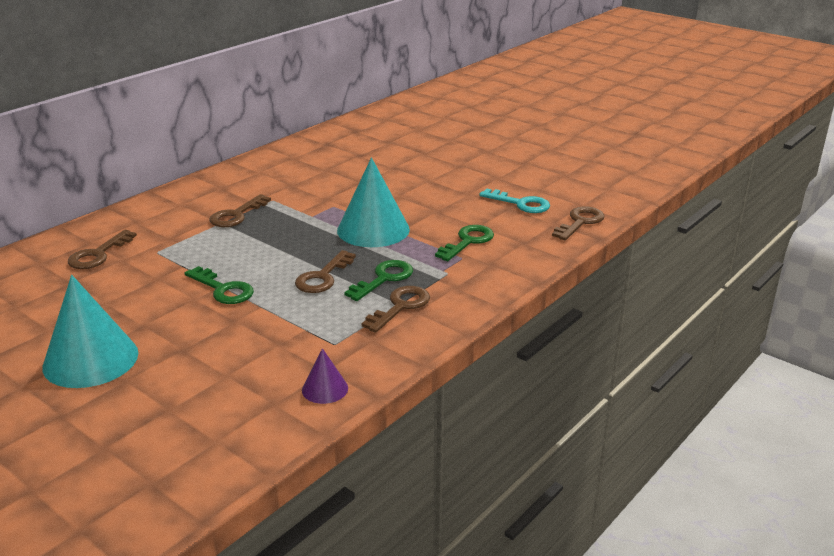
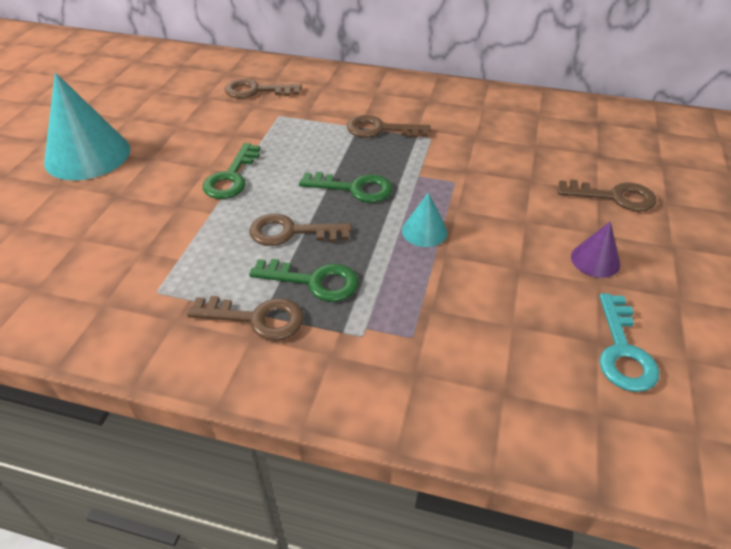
camera: 65 degrees right, 15 degrees up
purple cone [302,348,348,404] -> purple cone moved to [571,221,620,278]
turquoise cone [337,157,410,247] -> turquoise cone [402,192,447,247], size x0.48
green key [435,225,494,261] -> green key moved to [299,172,393,203]
brown key [552,206,604,240] -> brown key moved to [557,180,656,212]

